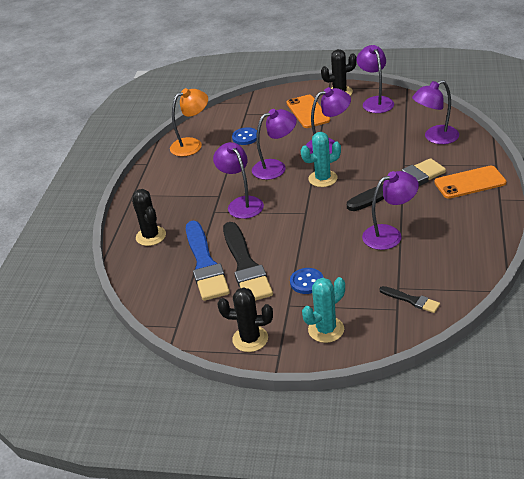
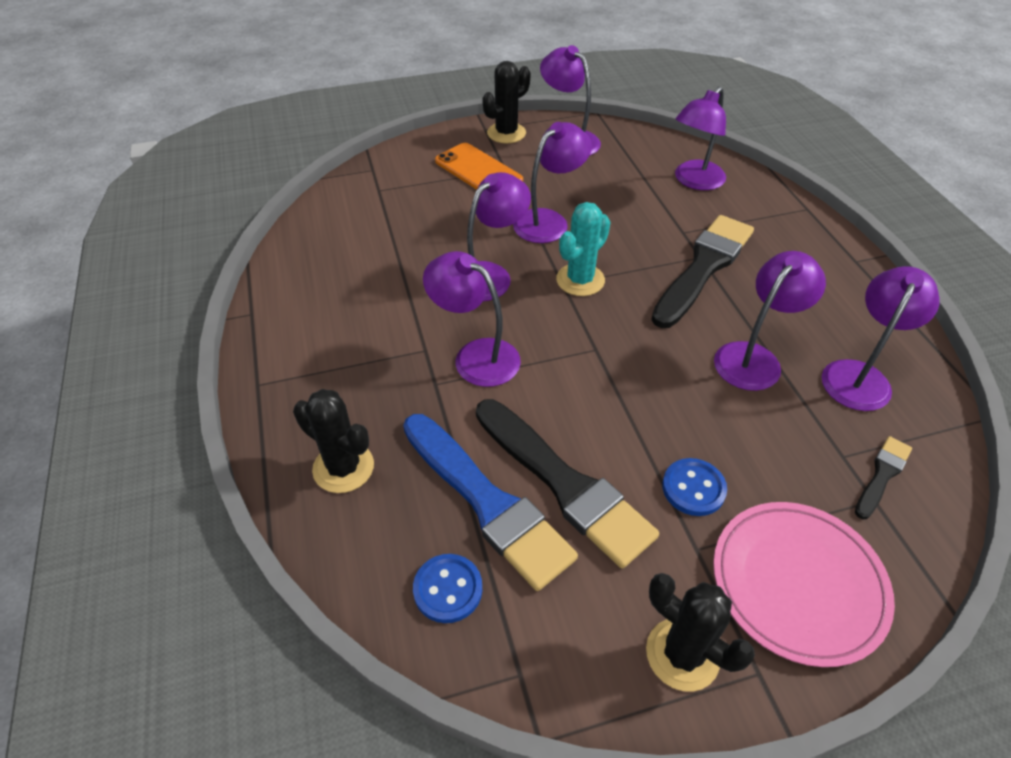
camera: 30 degrees left, 10 degrees up
orange lamp [170,88,208,156] -> none
black cactus [217,287,273,352] -> black cactus turned 60 degrees clockwise [646,573,755,692]
blue button [232,127,257,145] -> blue button moved to [413,554,482,623]
turquoise cactus [302,277,345,343] -> pink plate [713,502,895,667]
black brush [379,286,440,313] -> black brush turned 60 degrees counterclockwise [855,436,912,519]
orange phone [434,166,507,199] -> none
none -> purple lamp [822,266,940,411]

